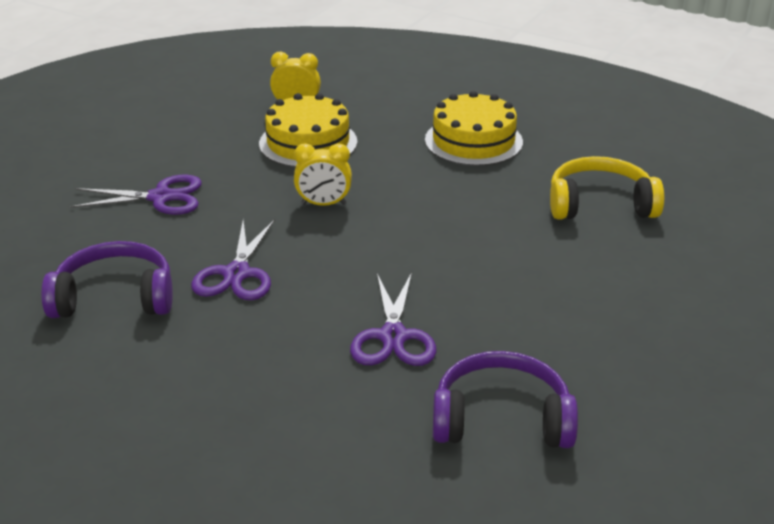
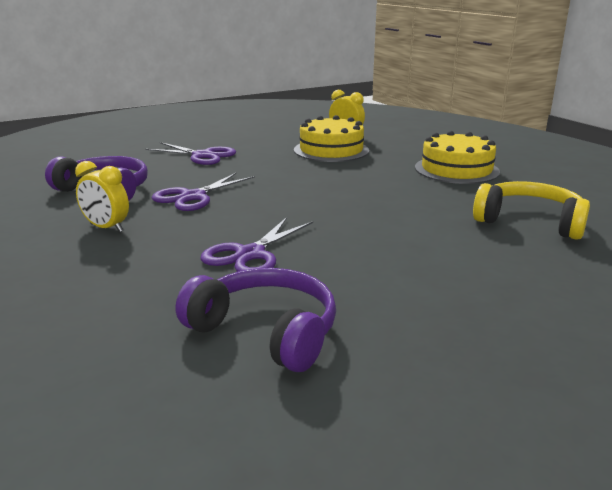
camera: 30 degrees right, 10 degrees down
yellow clock [294,143,352,206] -> yellow clock moved to [75,161,129,232]

